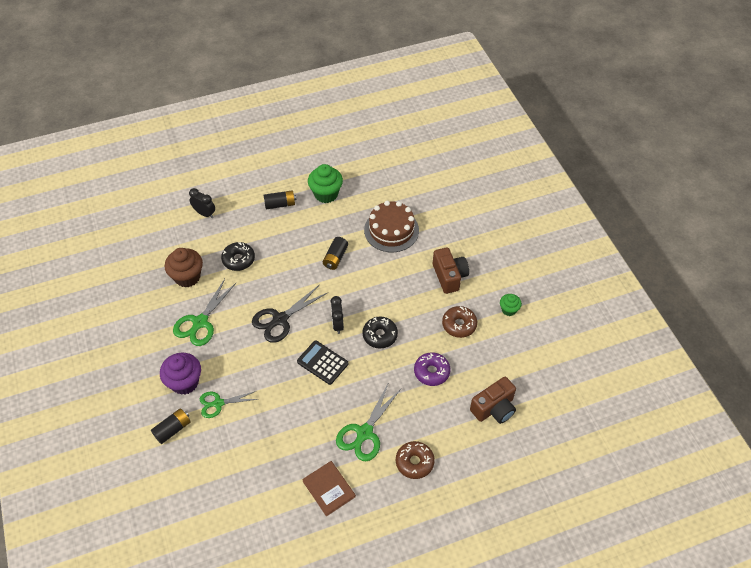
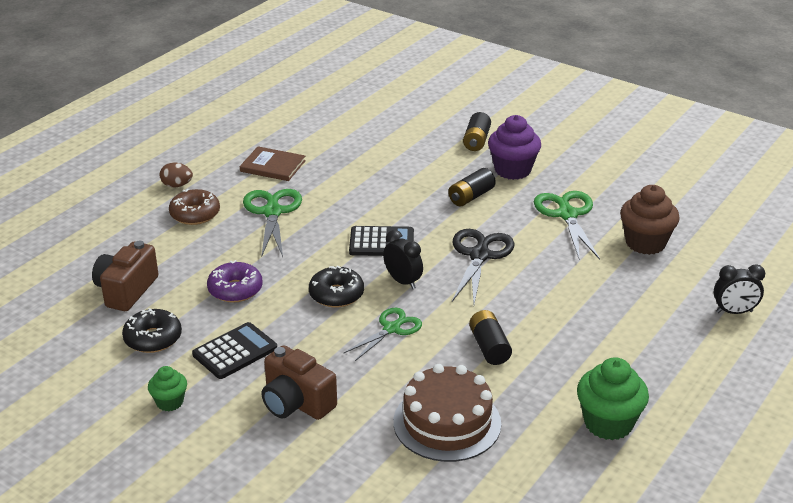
camera: 145 degrees right, 20 degrees down
green scissors [200,391,258,418] -> green scissors moved to [343,308,422,361]
black donut [221,242,255,271] -> black donut moved to [122,308,182,353]
black battery [264,190,297,209] -> black battery moved to [448,168,496,206]
brown donut [442,306,477,338] -> black calculator [192,322,277,379]
none -> brown egg [159,162,193,187]

